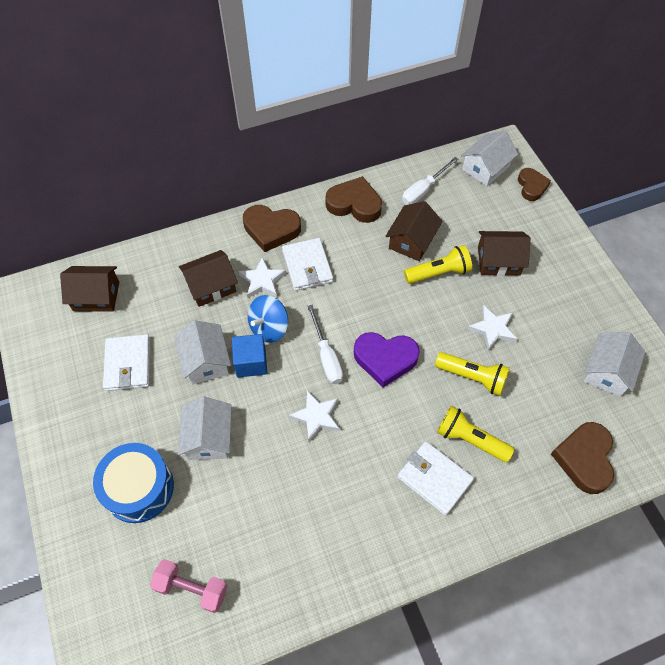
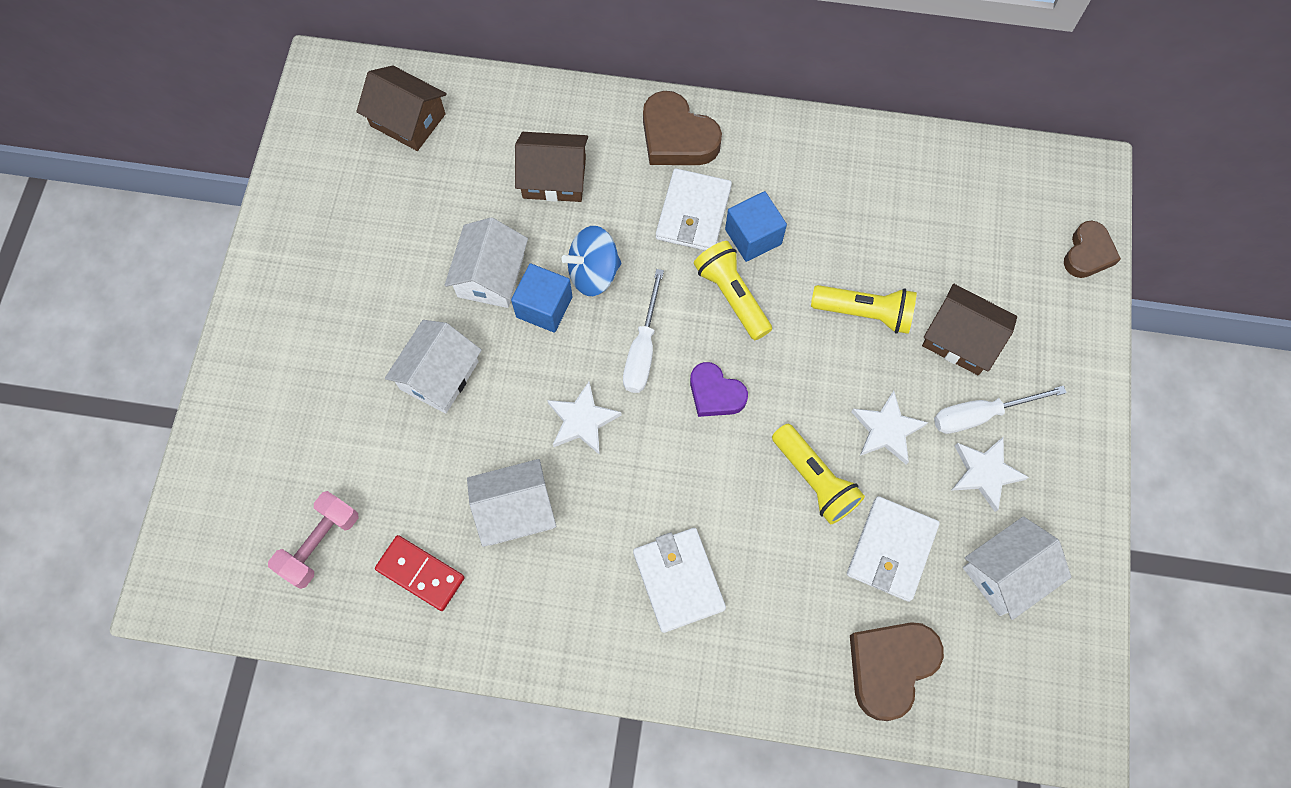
camera: 30 degrees right, 10 degrees up
blue drum [93,443,174,523] -> none
white wallet [103,334,150,391] -> white wallet moved to [847,496,940,602]
pink dumbbell [150,559,228,613] -> pink dumbbell turned 75 degrees clockwise [268,491,358,589]
white star [239,257,286,298] -> white star moved to [951,436,1029,512]
brown heart [325,176,382,223] -> none
purple heart [354,332,420,387] -> purple heart [690,362,748,417], size x0.65
brown house [385,201,443,261] -> none
white screwdriver [402,157,459,205] -> white screwdriver moved to [934,386,1067,434]
yellow flashlight [437,406,514,462] -> yellow flashlight moved to [694,241,772,340]
white house [461,131,518,186] -> white house moved to [467,459,556,547]
none -> red domino [375,535,465,611]
none -> blue cube [725,191,787,262]

